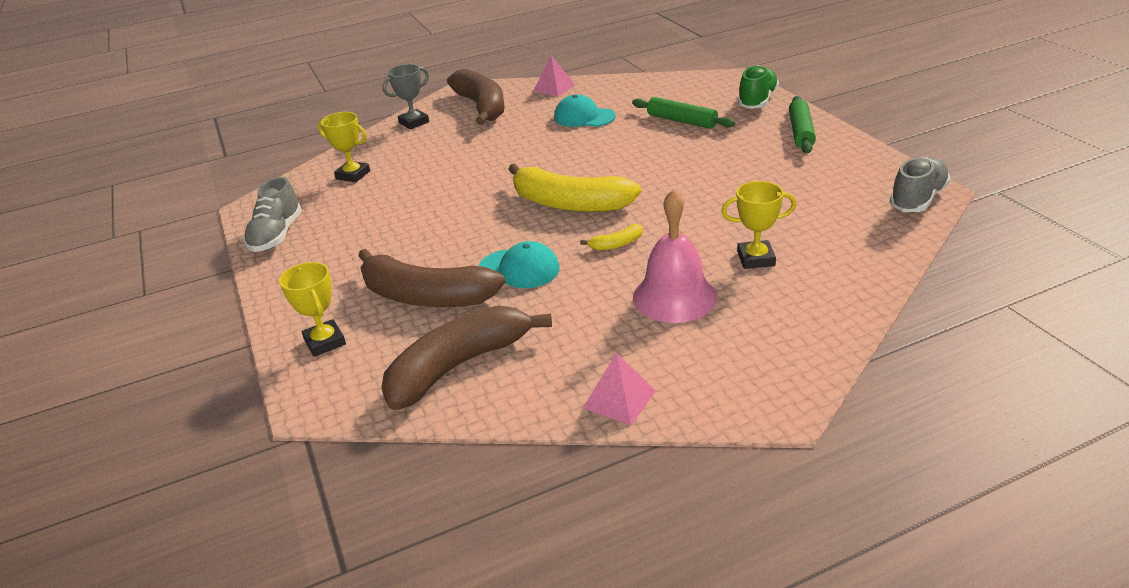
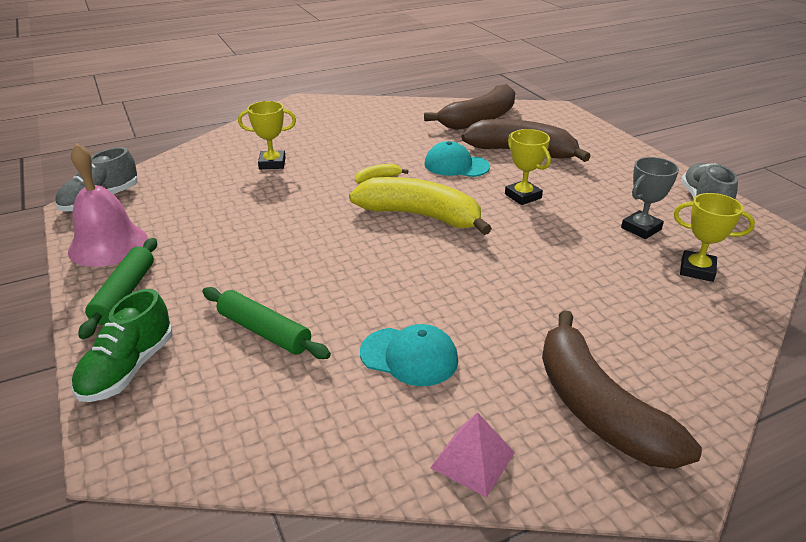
camera: 175 degrees right, 0 degrees up
yellow trophy [279,262,346,357] -> yellow trophy moved to [505,129,551,205]
grey trophy [382,64,429,129] -> grey trophy moved to [621,157,679,239]
pink pyramid [583,353,656,425] -> none
pink bell [633,189,717,323] -> pink bell moved to [68,143,148,267]

